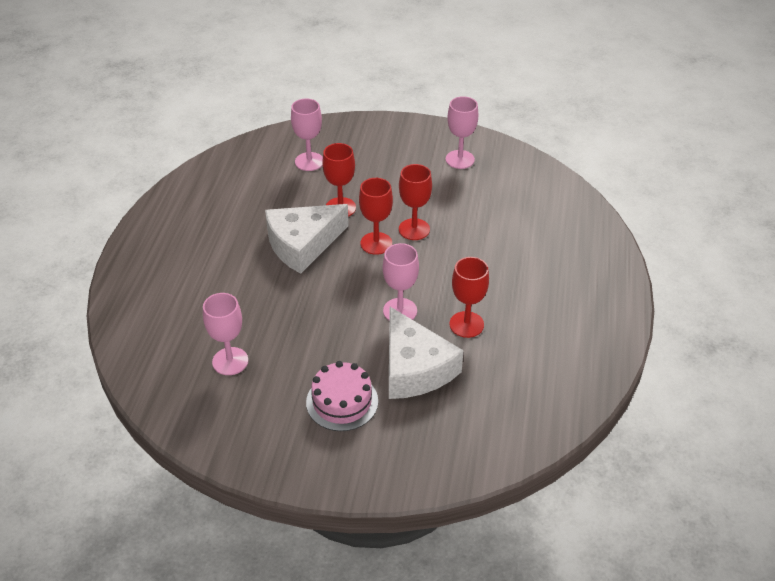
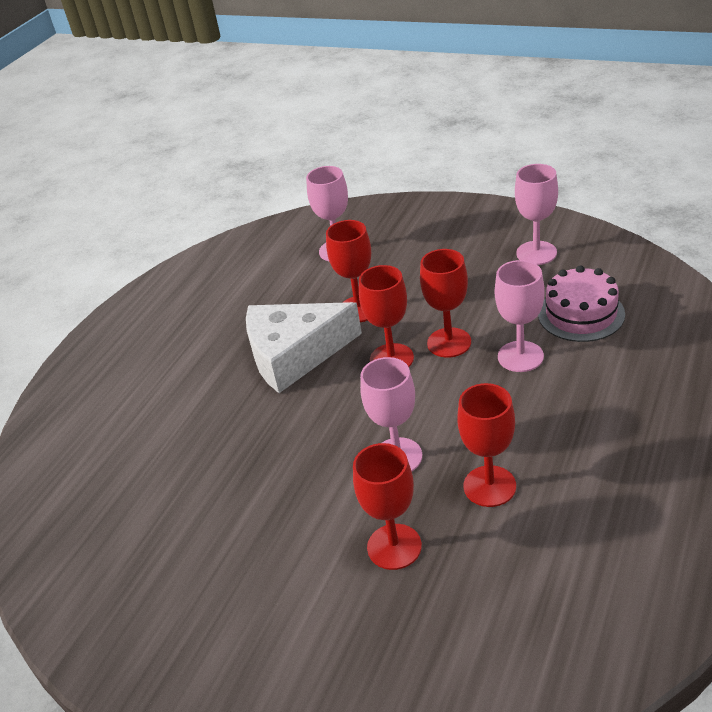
camera: 20 degrees right, 5 degrees down
pink goblet [203,293,248,375] -> pink goblet moved to [495,260,545,372]
pink cake [306,361,378,431] -> pink cake moved to [538,266,625,342]
white cheese [389,307,464,399] -> red goblet [353,443,422,570]

